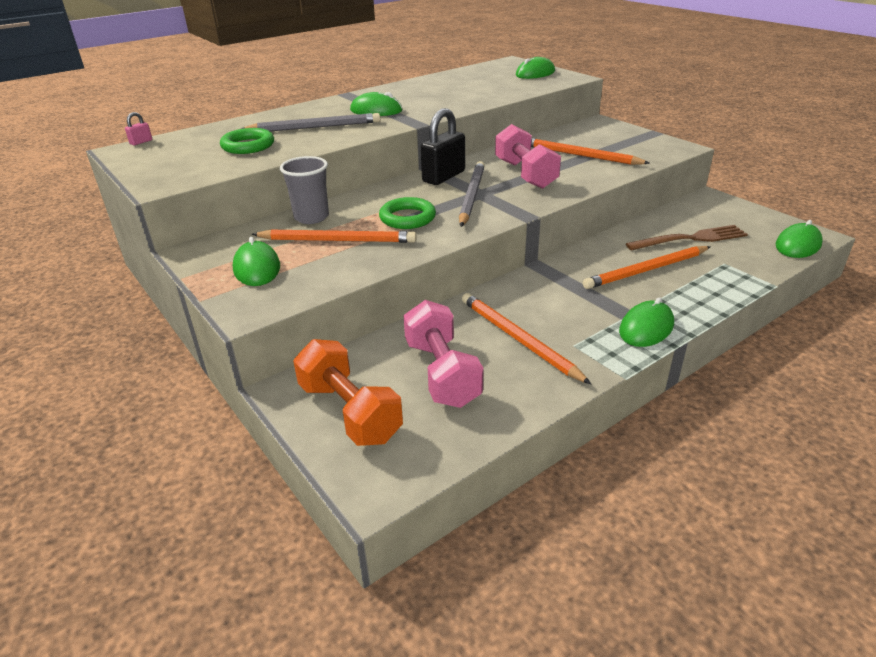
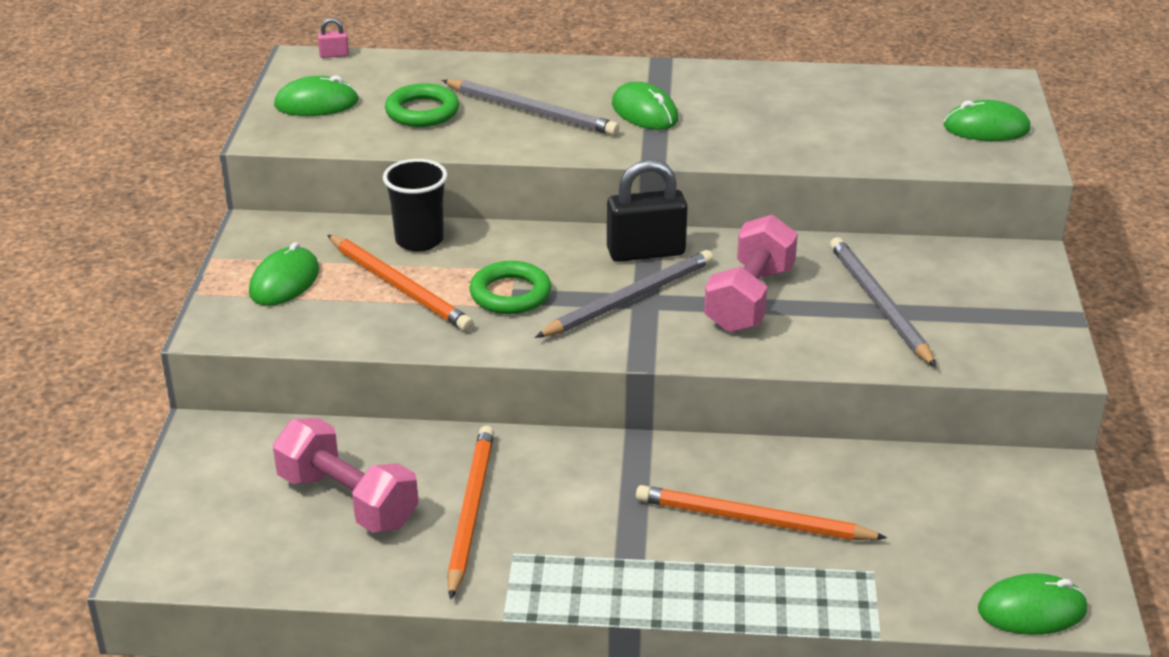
camera: 40 degrees right, 0 degrees up
grey cup [280,156,329,224] -> black cup [383,159,448,252]
orange dumbbell [293,339,403,446] -> none
pink dumbbell [403,300,484,408] -> pink dumbbell turned 75 degrees counterclockwise [273,418,418,533]
orange pencil [531,138,650,165] -> grey pencil [830,237,936,367]
green mouse [619,297,674,347] -> green mouse moved to [274,75,359,116]
brown fork [626,225,748,251] -> none

